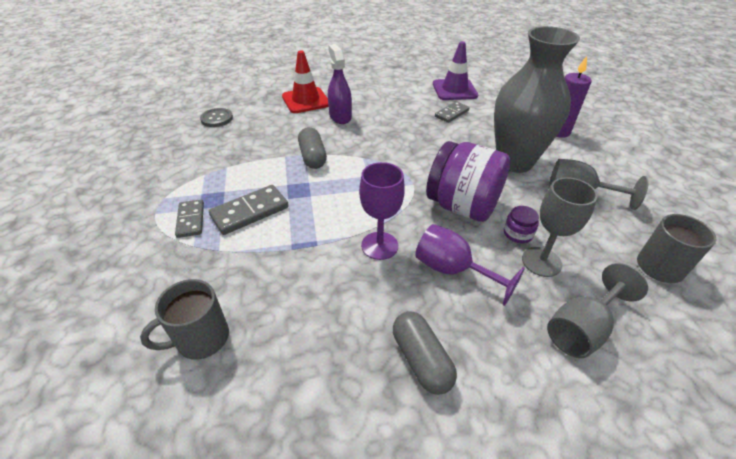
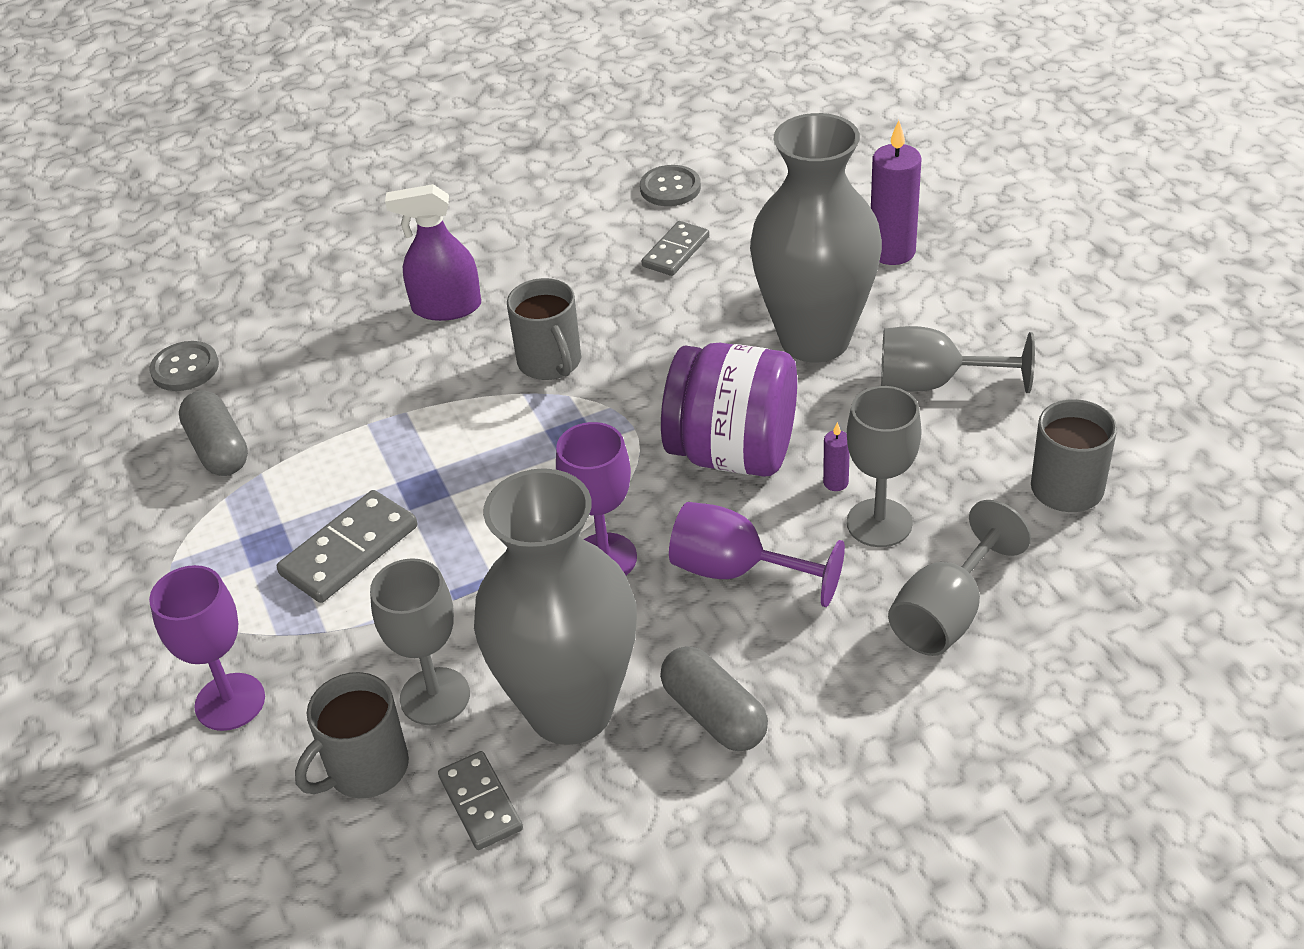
camera: 10 degrees left, 0 degrees up
grey domino [175,199,204,238] -> grey domino moved to [438,751,523,850]
red traffic cone [282,50,328,113] -> none
grey capsule [298,127,327,169] -> grey capsule moved to [179,391,248,476]
purple spray bottle [328,44,352,124] -> purple spray bottle turned 60 degrees counterclockwise [385,184,481,321]
purple traffic cone [433,41,478,100] -> grey button [640,165,701,206]
purple jar [504,206,539,243] -> purple candle [823,422,850,491]
none -> purple goblet [149,565,265,731]
none -> grey goblet [370,558,470,725]
none -> grey vase [474,468,637,745]
none -> grey mug [507,278,581,380]

